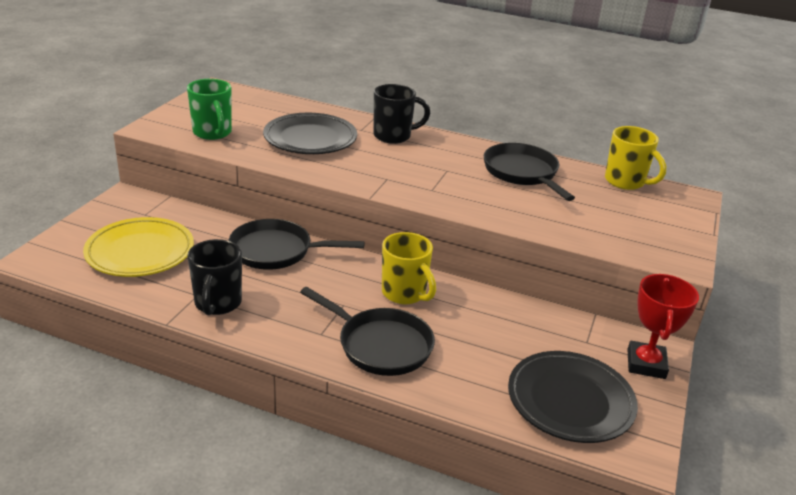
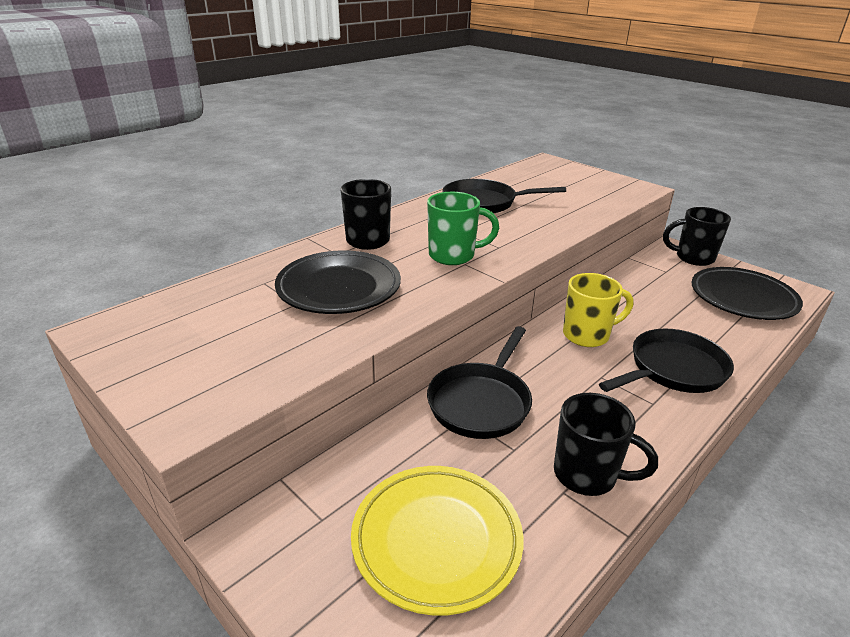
camera: 65 degrees left, 0 degrees up
green mug [187,79,232,140] -> green mug moved to [427,192,499,265]
yellow mug [605,126,666,190] -> none
red trophy [627,274,699,379] -> black mug [663,207,731,266]

